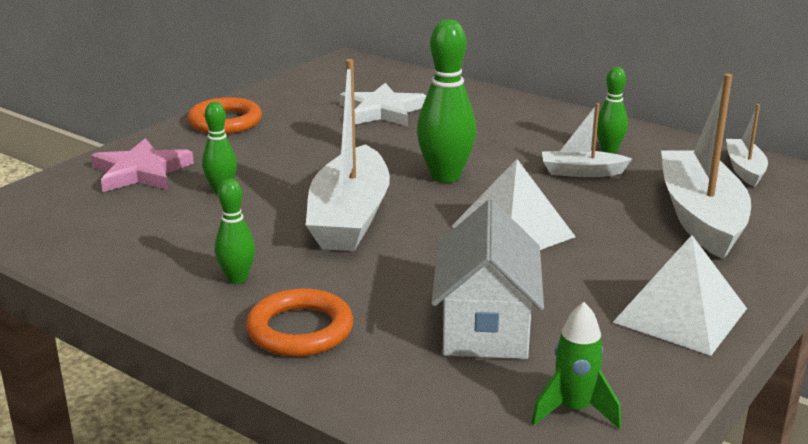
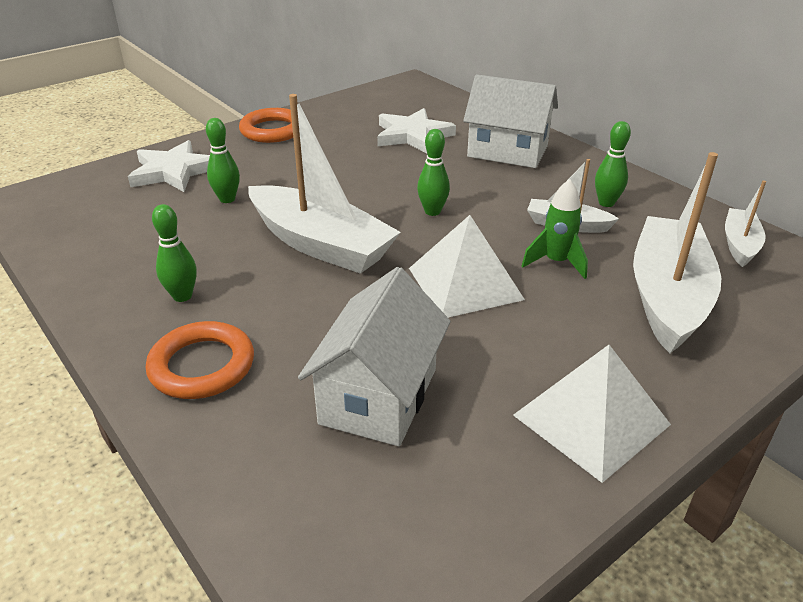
camera: 15 degrees right, 10 degrees up
pink star [91,138,194,192] -> white star [128,140,210,192]
white boat [306,59,390,251] -> white boat turned 75 degrees counterclockwise [248,94,401,274]
green bowling pin [417,19,476,183] -> green bowling pin [417,129,450,216], size x0.57
green rocket [531,302,621,429] -> green rocket moved to [522,179,588,279]
none -> white house [463,75,558,168]

